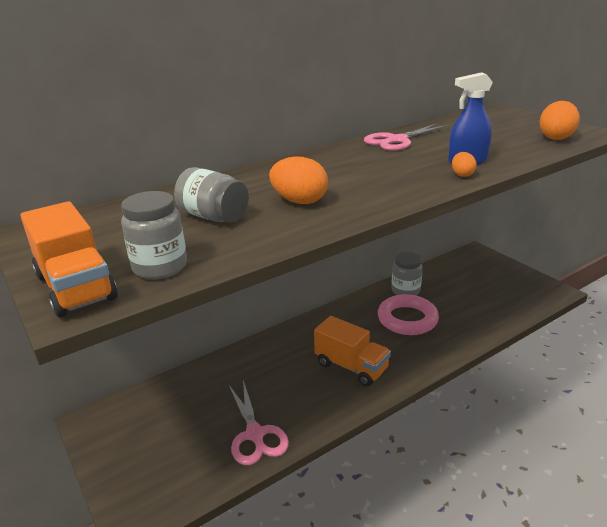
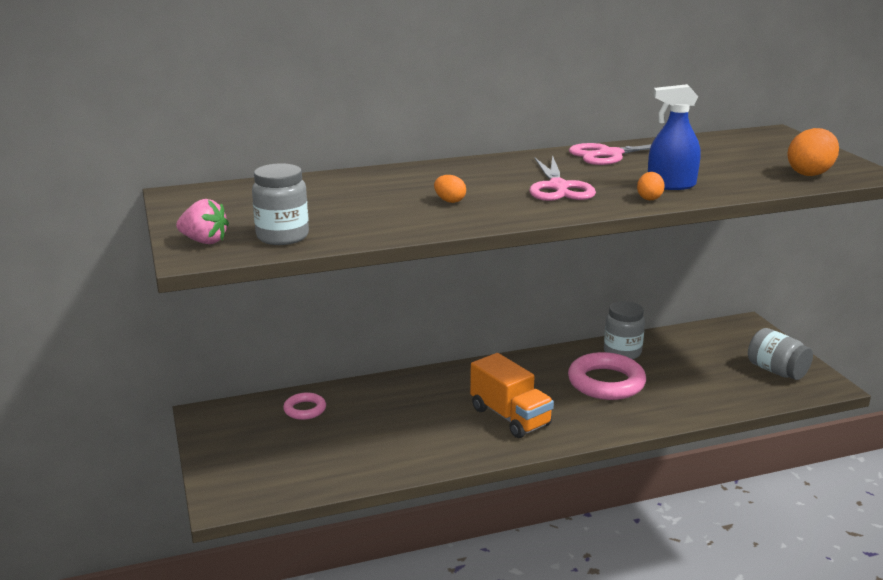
camera: 15 degrees right, 5 degrees down
orange truck [20,201,118,317] -> pink strawberry [176,199,229,244]
grey jar [174,167,249,223] -> grey jar moved to [748,328,813,380]
pink scissors [229,380,289,465] -> pink scissors moved to [530,155,596,201]
orange egg [269,156,328,204] -> orange egg [434,175,466,203], size x0.55
none -> pink ring [283,392,326,420]

